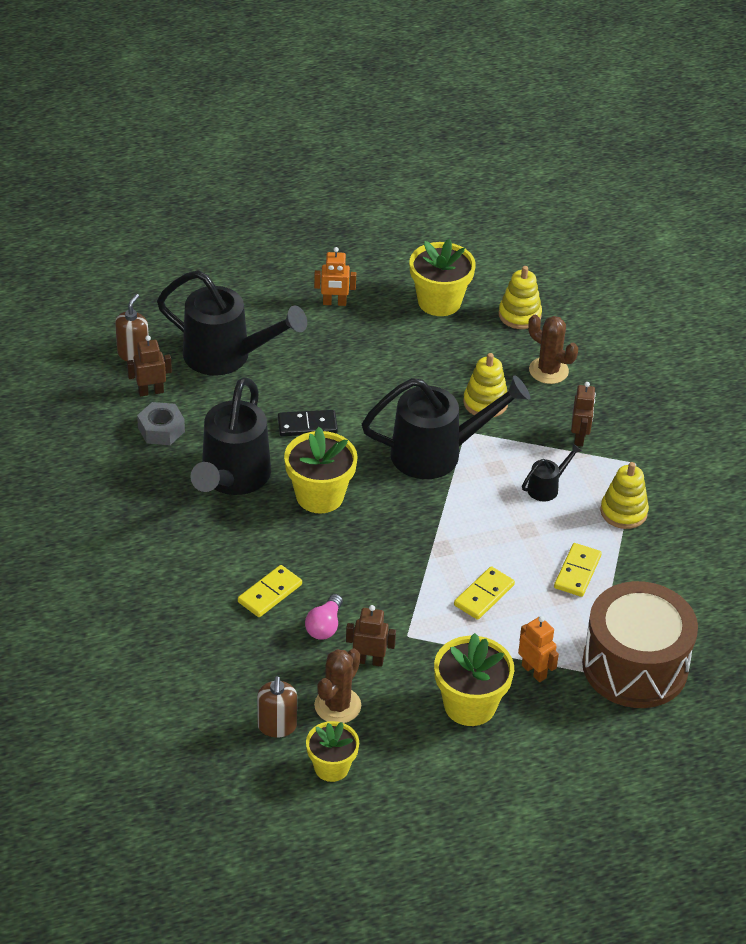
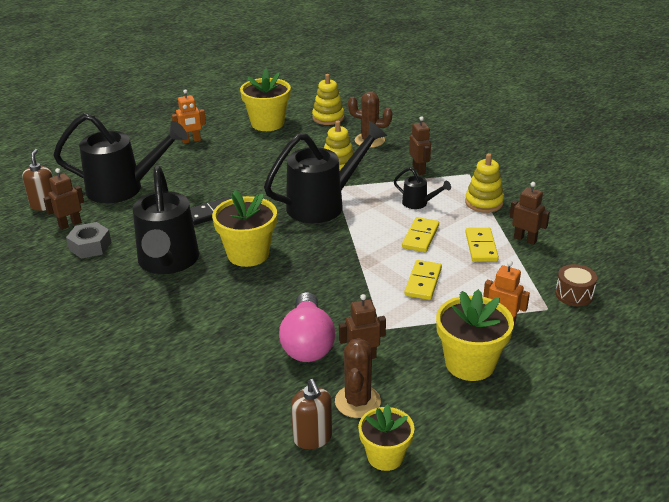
camera: 20 degrees left, 10 degrees down
yellow domino [238,565,302,617] -> yellow domino moved to [402,217,439,252]
pink light bulb [305,594,343,640] -> pink light bulb [279,292,335,362], size x1.75
black watering can [522,444,582,501] -> black watering can turned 90 degrees clockwise [394,167,451,209]
brown drum [582,581,698,708] -> brown drum [555,264,597,306], size x0.40
none -> brown robot [509,182,550,245]

